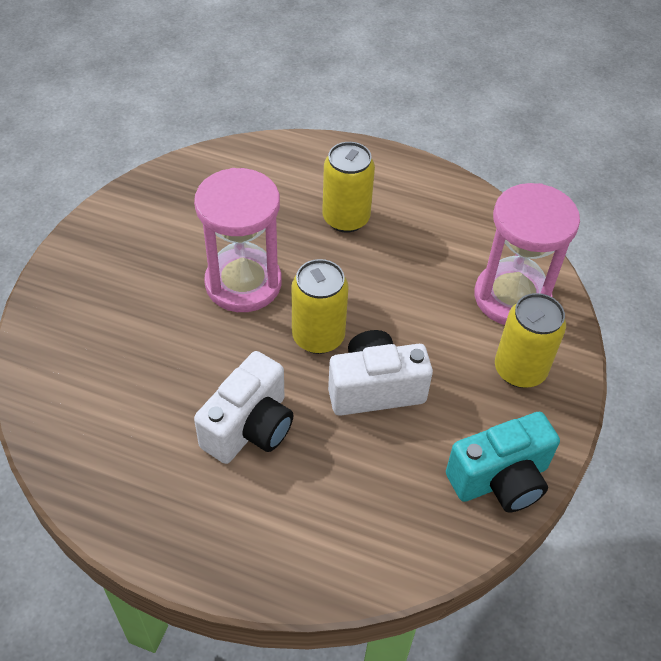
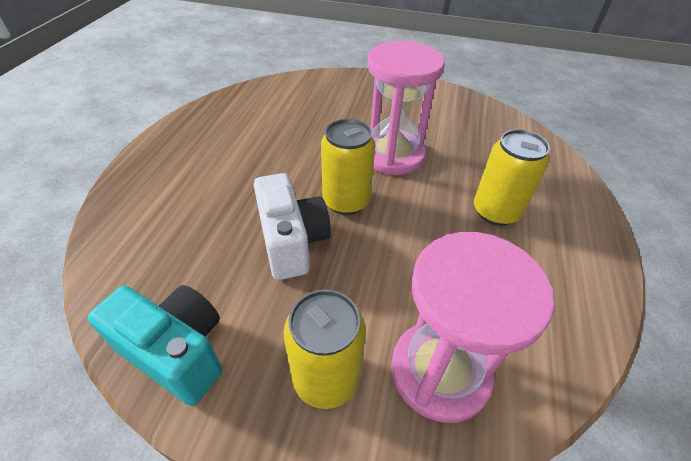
camera: 85 degrees right, 5 degrees down
white camera [194,351,294,464] -> none
turquoise camera [446,412,560,512] -> turquoise camera turned 150 degrees clockwise [88,285,222,406]

